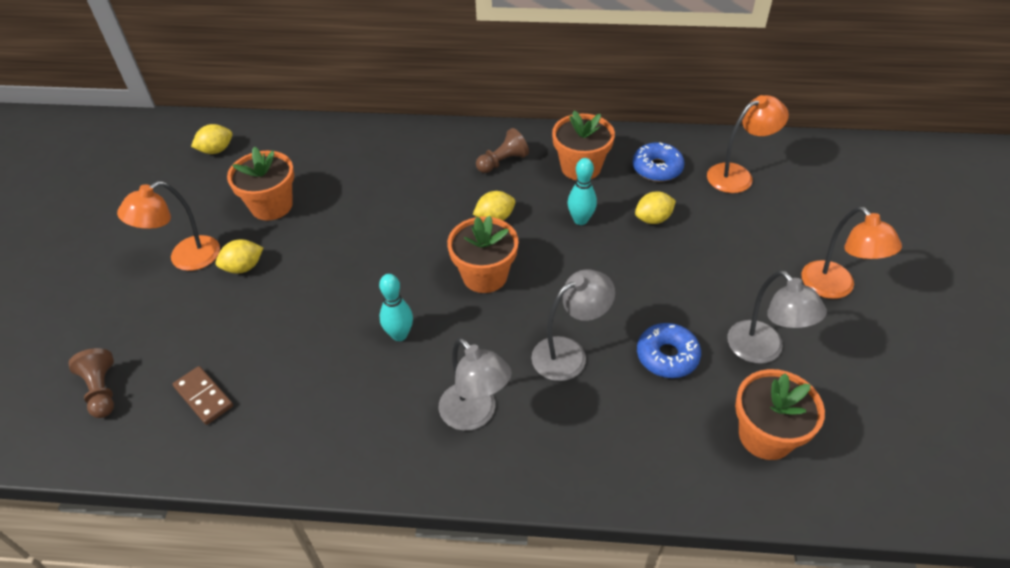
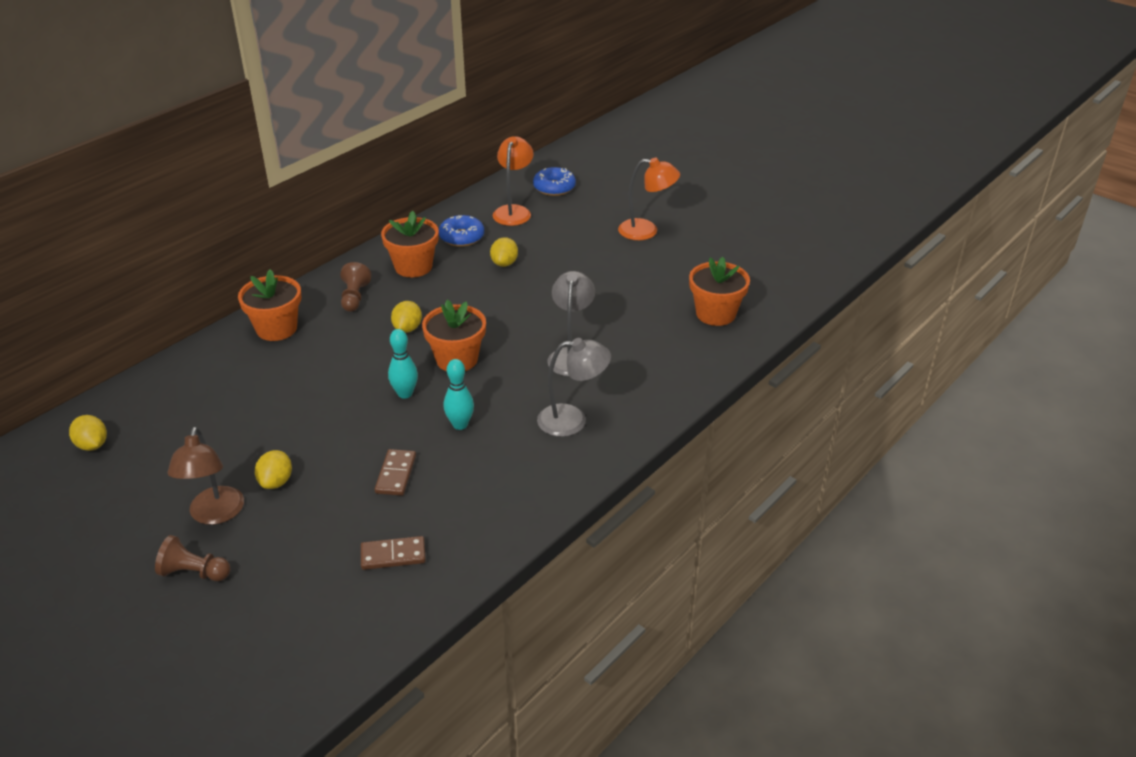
camera: 55 degrees left, 10 degrees down
brown pawn [69,348,114,418] -> brown pawn moved to [155,535,230,581]
orange lamp [117,181,220,271] -> brown lamp [167,427,244,525]
yellow lemon [191,124,232,154] -> yellow lemon turned 45 degrees counterclockwise [69,415,107,451]
orange flower pot [227,147,294,221] -> orange flower pot moved to [238,269,301,341]
turquoise bowling pin [568,158,597,225] -> turquoise bowling pin moved to [388,329,418,399]
blue donut [637,323,701,378] -> blue donut moved to [533,167,576,196]
grey lamp [727,270,827,364] -> none
none -> brown domino [375,449,416,496]

